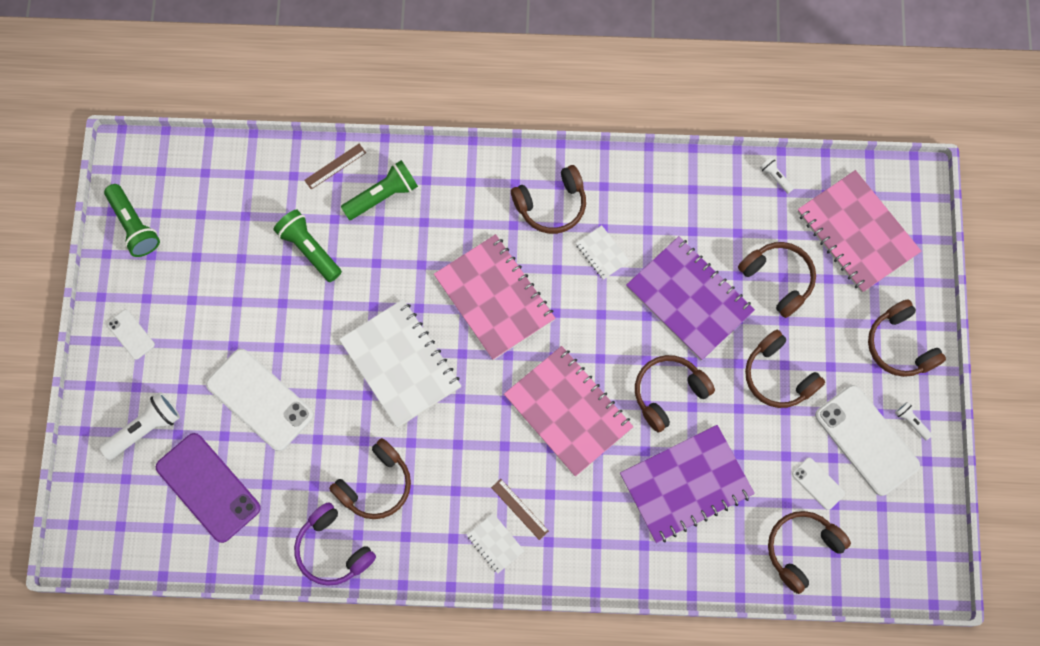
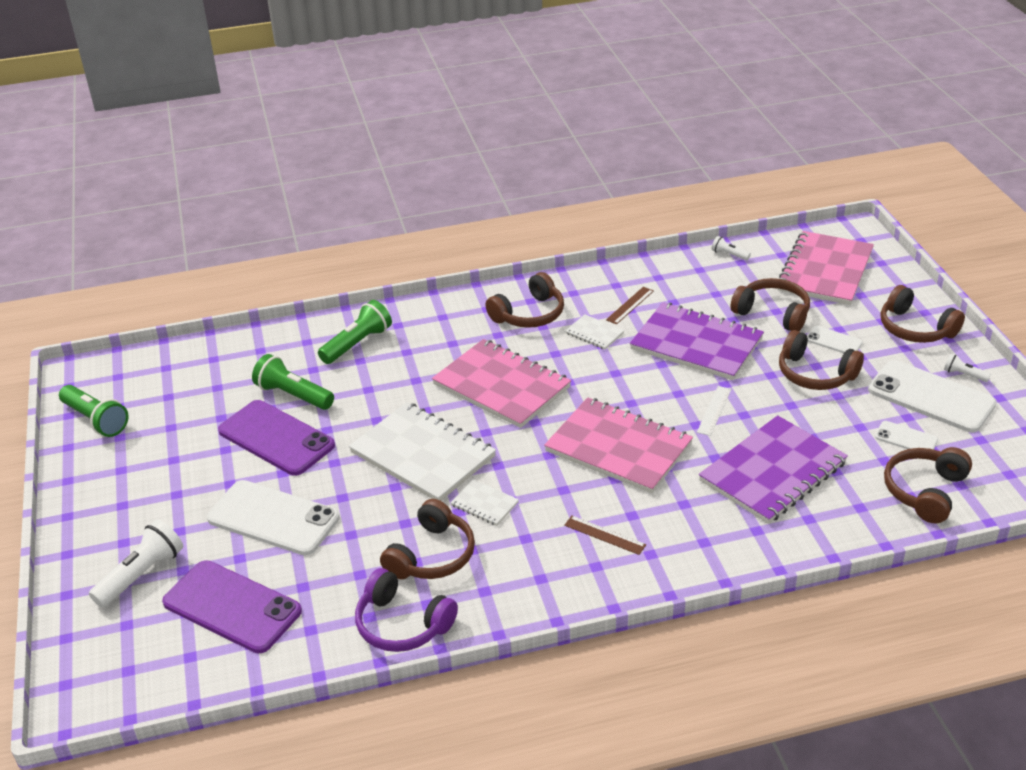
camera: 15 degrees left, 35 degrees down
white phone [107,309,155,360] -> white phone moved to [807,326,863,353]
brown ruler [304,144,366,189] -> brown ruler moved to [606,287,654,325]
white notebook [467,513,524,573] -> white notebook moved to [450,479,519,526]
brown headphones [635,355,715,433] -> white ruler [697,386,731,436]
pink notebook [797,170,921,293] -> pink notebook turned 75 degrees clockwise [778,231,874,305]
none -> purple phone [218,400,335,476]

